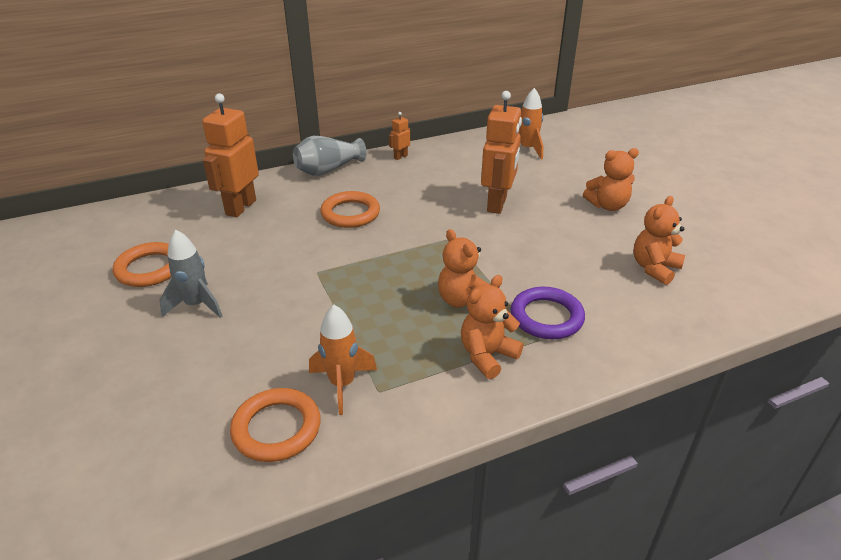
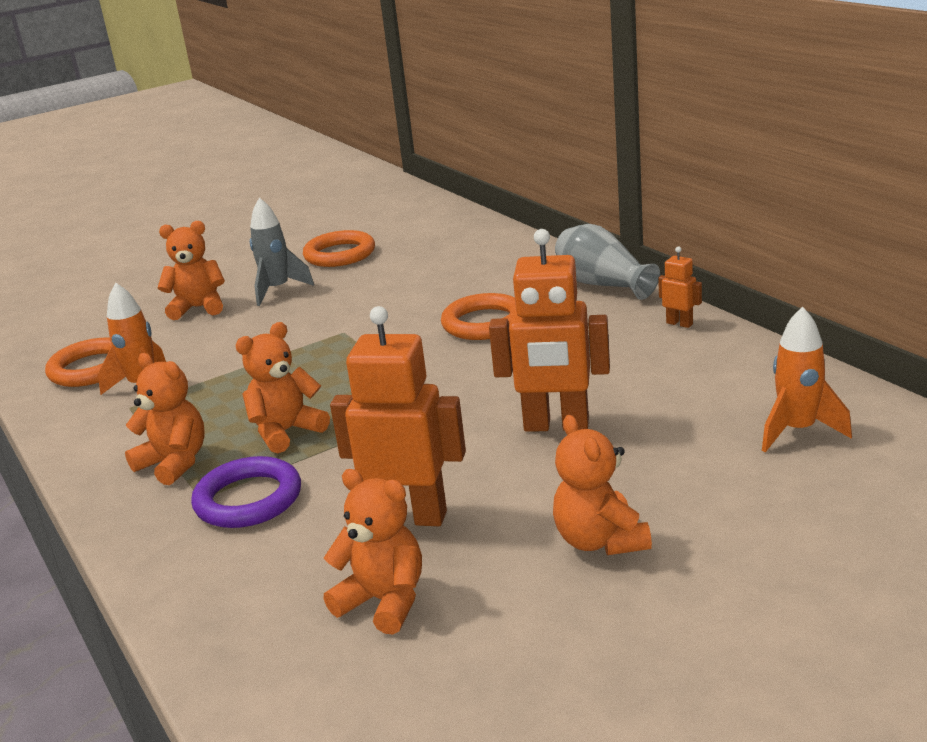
camera: 85 degrees right, 10 degrees down
orange robot [202,93,259,217] -> orange robot moved to [330,306,466,526]
none -> orange teddy bear [158,221,225,320]

